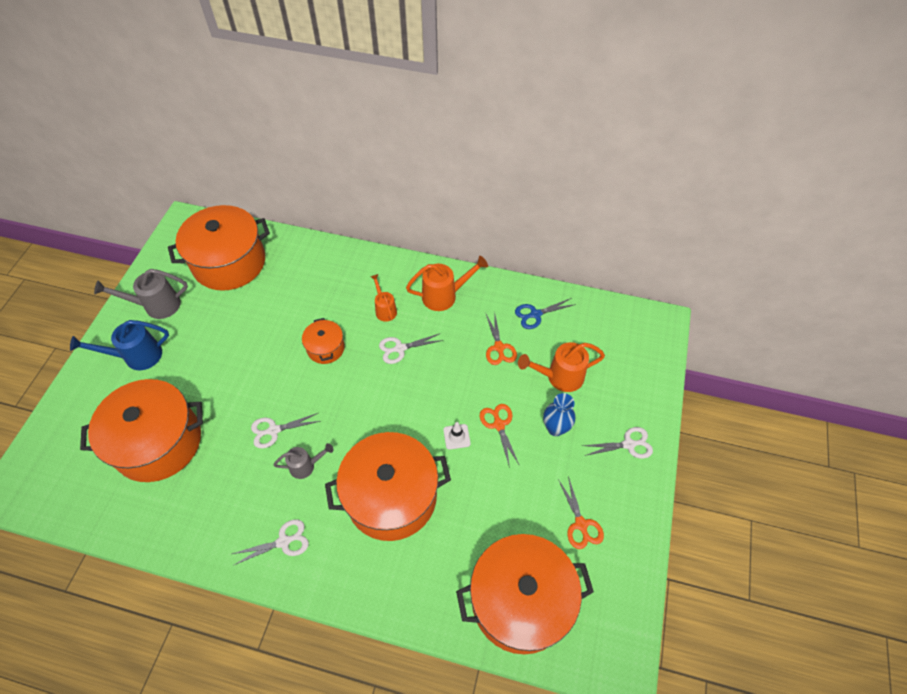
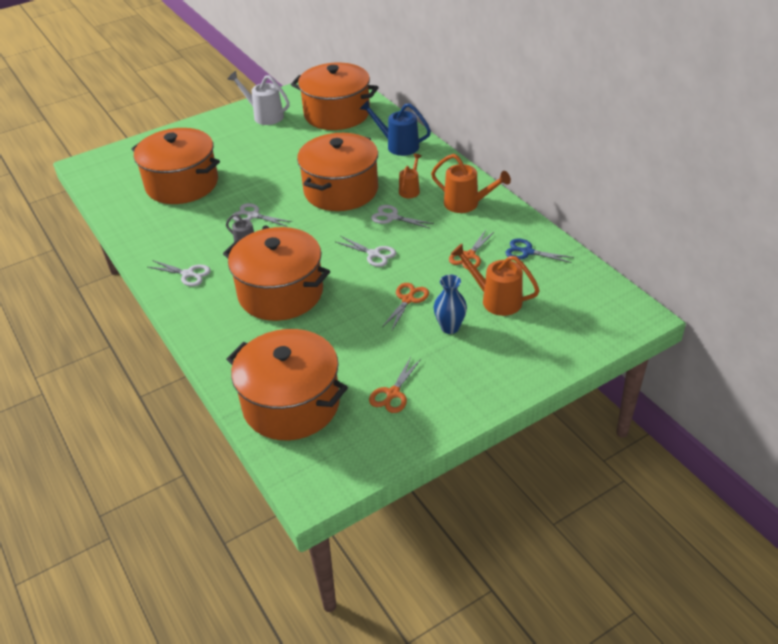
camera: 45 degrees right, 15 degrees down
blue watering can [70,320,169,370] -> blue watering can moved to [360,100,431,156]
grey watering can [94,269,188,319] -> white watering can [227,71,290,125]
orange pot [302,318,345,364] -> orange pot [297,133,378,211], size x2.10
white traffic cone [443,422,471,450] -> none
white scissors [583,427,653,459] -> white scissors moved to [336,236,396,267]

